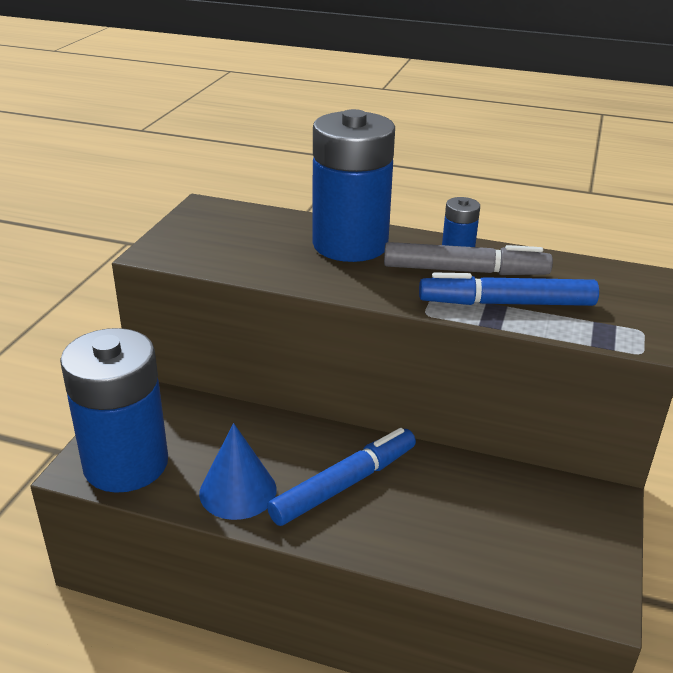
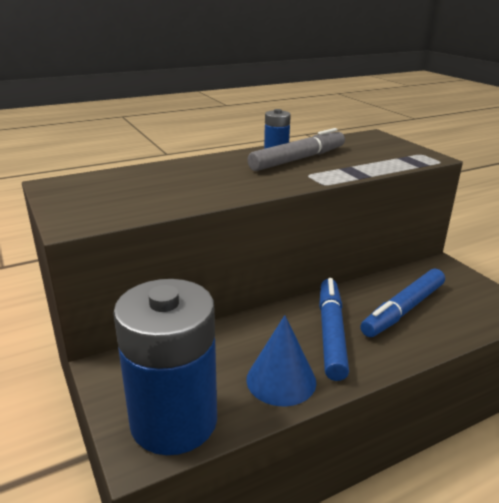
camera: 45 degrees left, 5 degrees down
blue battery [312,109,395,262] -> none
blue marker [419,272,599,306] -> blue marker moved to [360,269,445,337]

